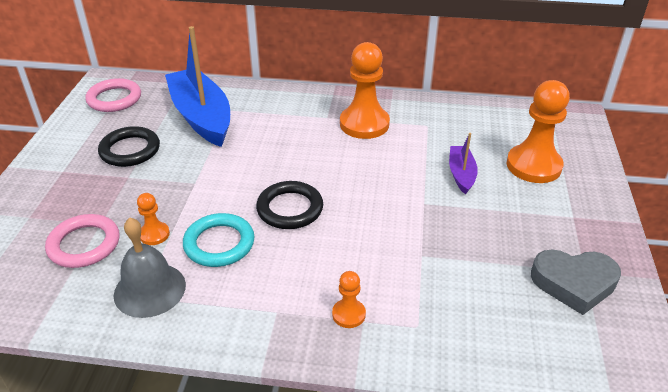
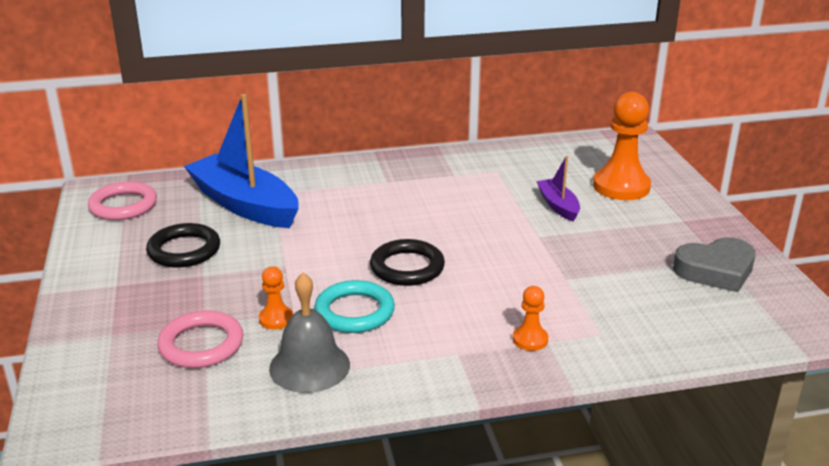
camera: 20 degrees left, 10 degrees down
orange pawn [340,42,390,139] -> none

